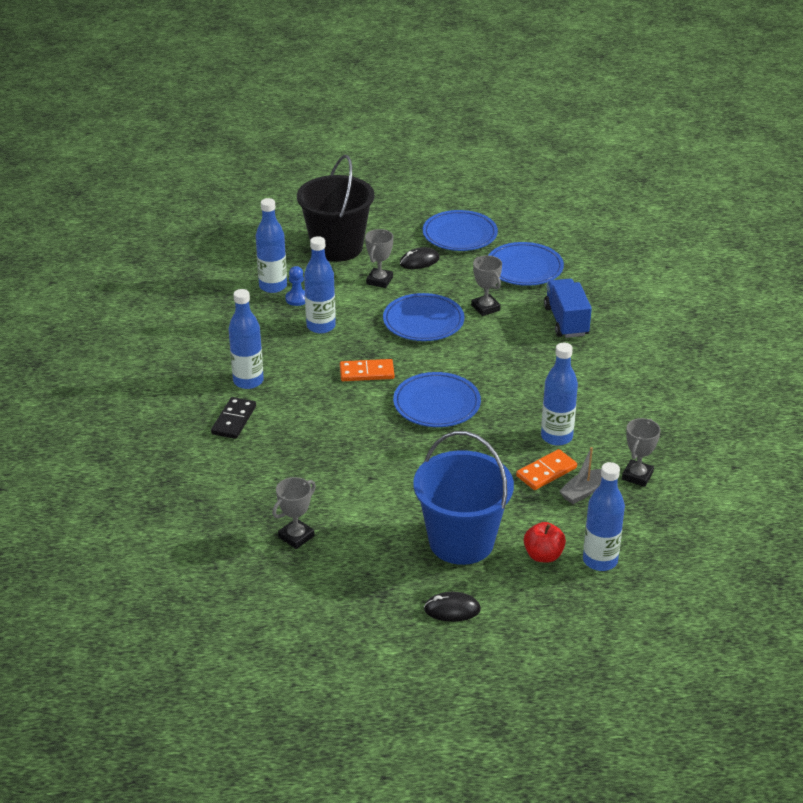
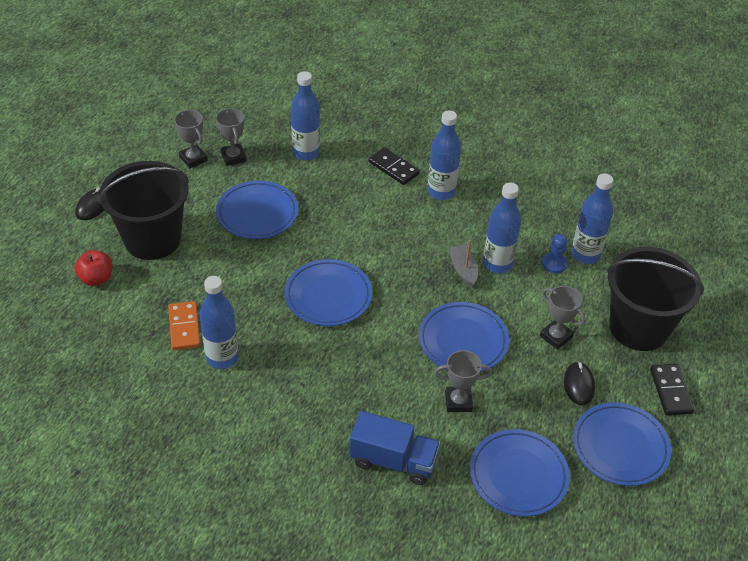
camera: 115 degrees right, 10 degrees up
orange domino [340,359,394,381] -> none
blue bucket [413,431,514,565] -> black bucket [99,161,189,260]
grey boat [559,447,602,504] -> grey boat moved to [449,240,478,287]
blue bottle [583,462,625,571] -> blue bottle moved to [291,71,320,161]
grey trophy [622,418,661,487] -> grey trophy moved to [174,110,208,168]
none -> blue plate [216,181,298,239]
none -> black domino [650,364,694,416]

